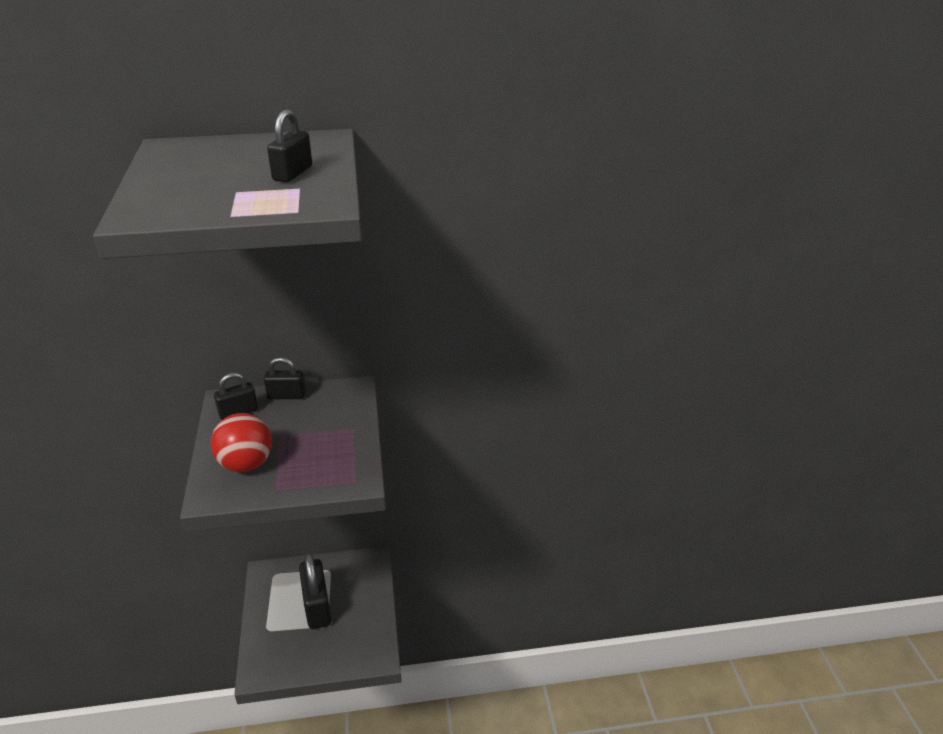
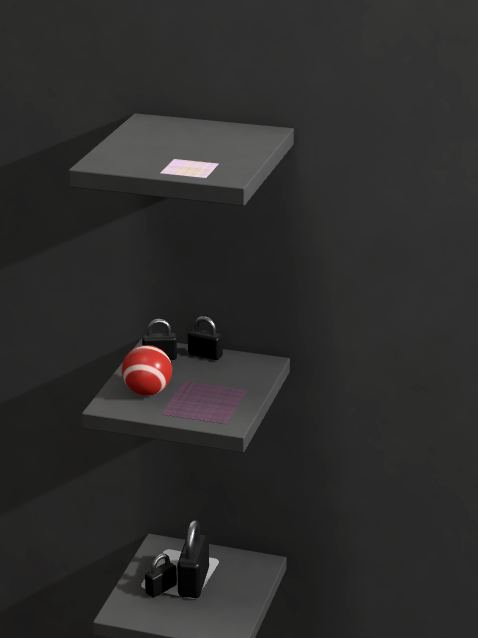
camera: 25 degrees right, 10 degrees down
black padlock [267,110,312,182] -> black padlock moved to [145,554,177,598]

